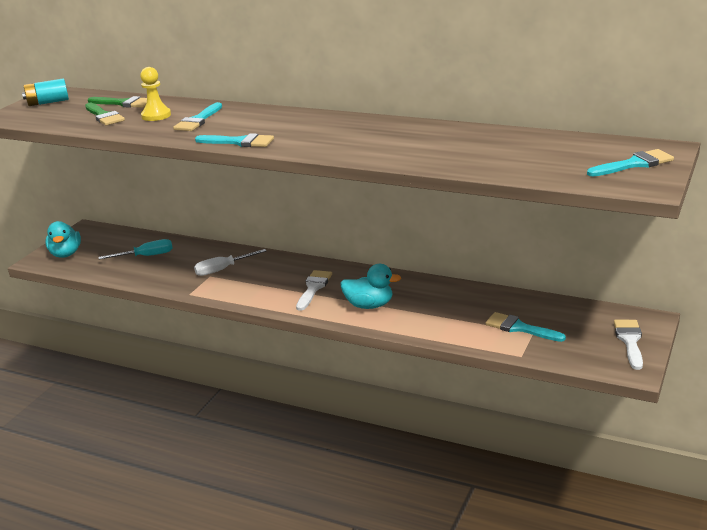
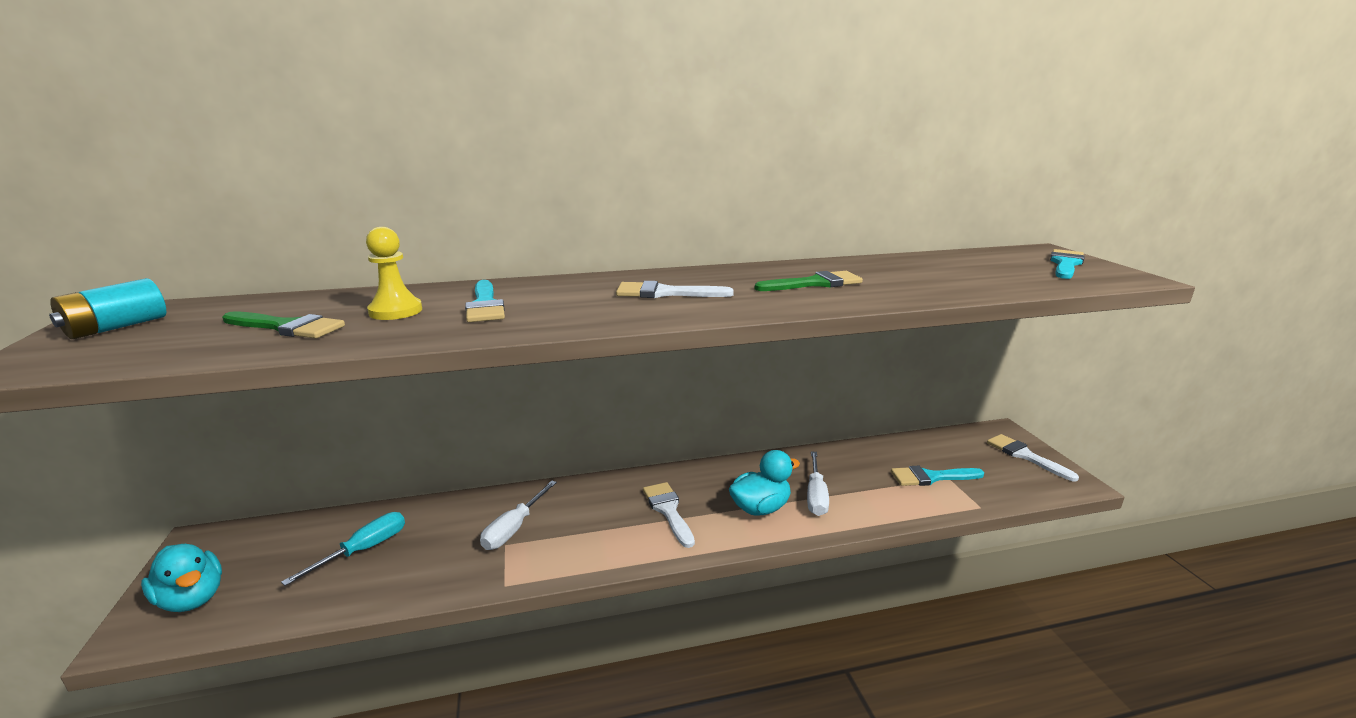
camera: 40 degrees left, 5 degrees down
green brush [88,96,147,108] -> green brush moved to [755,271,863,291]
turquoise brush [195,133,274,147] -> none
none -> white brush [616,281,734,298]
none -> white screwdriver [807,451,829,516]

